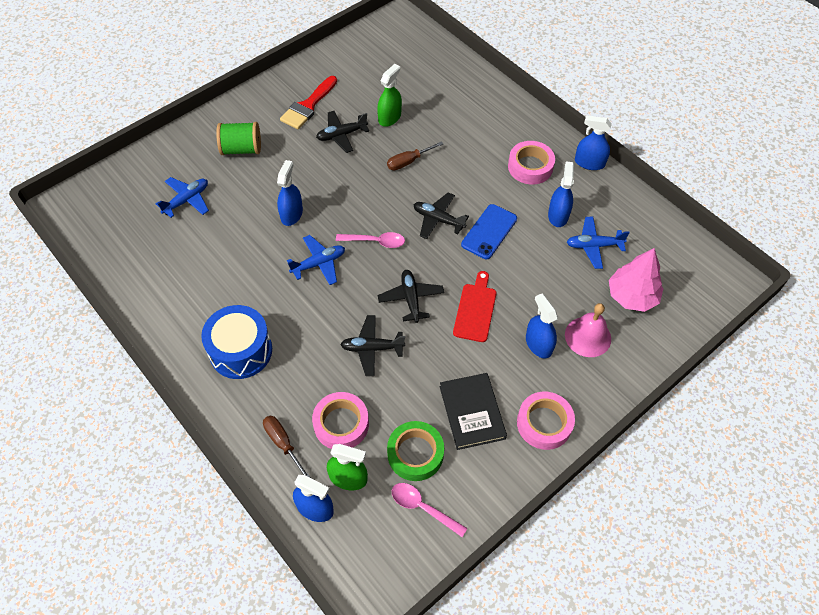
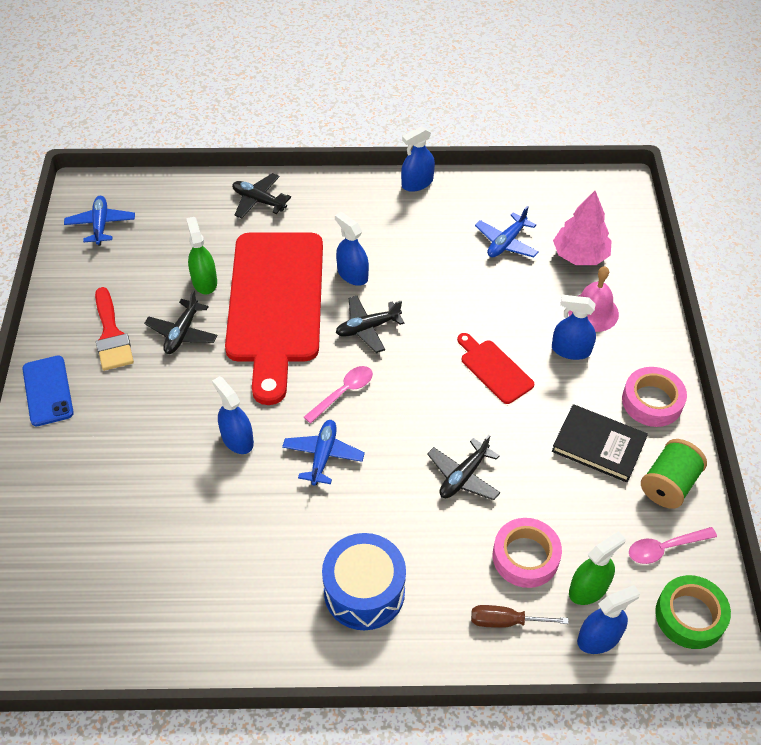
camera: 50 degrees left, 5 degrees down
blue plane [156,177,209,218] -> blue plane moved to [64,196,135,246]
green spool [216,122,261,155] -> green spool moved to [641,439,707,509]
black plane [378,270,444,323] -> black plane moved to [232,173,291,219]
brown screwdriver [387,141,443,170] -> red cutting board [225,232,323,405]
green tape [387,421,444,481] -> green tape moved to [655,575,731,649]
blue phone [461,204,517,259] -> blue phone moved to [22,355,74,426]
pink tape [508,141,555,184] -> none
blue spray bottle [548,161,574,227] -> blue spray bottle moved to [335,212,369,286]

